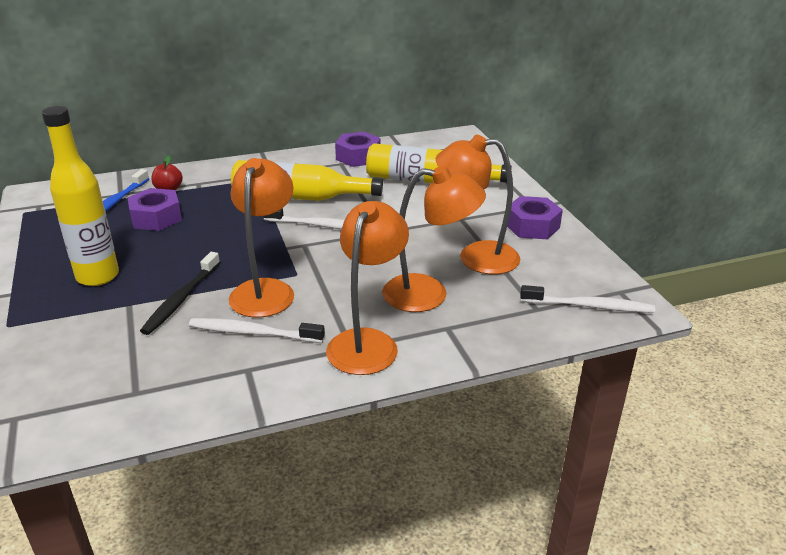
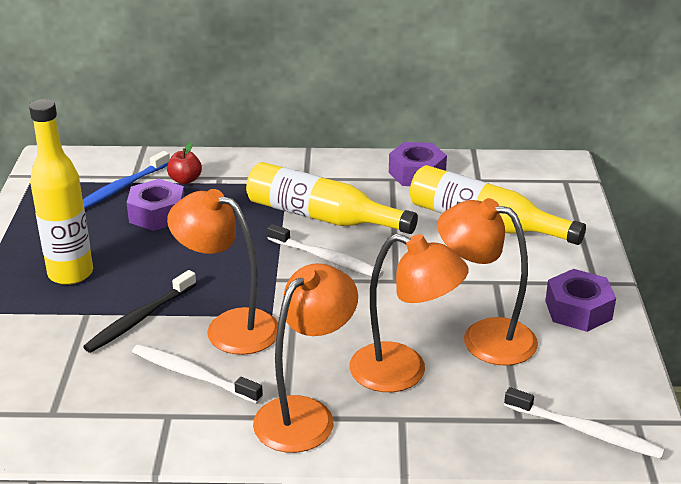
camera: 20 degrees right, 0 degrees up
orange lamp [229,158,294,317] -> orange lamp turned 90 degrees counterclockwise [167,189,278,355]

